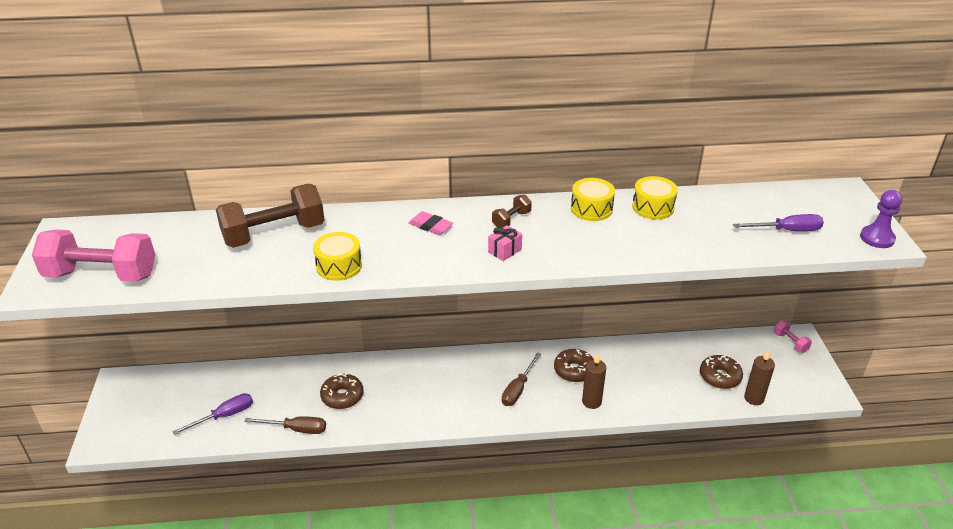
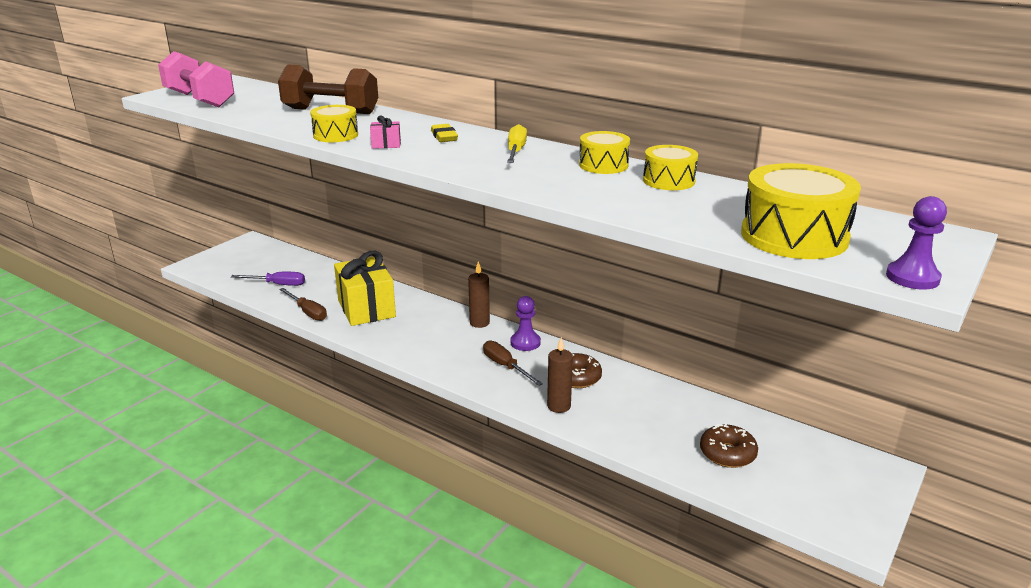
camera: 40 degrees right, 10 degrees down
brown donut [320,373,364,409] -> yellow gift [334,251,396,326]
pink eraser [409,211,453,235] -> yellow eraser [431,124,458,142]
pink gift [488,225,522,261] -> pink gift moved to [370,116,401,149]
brown dumbbell [492,194,532,228] -> yellow screwdriver [507,124,527,163]
brown screwdriver [502,353,541,406] -> brown screwdriver turned 75 degrees clockwise [483,340,543,386]
purple screwdriver [733,214,824,231] -> yellow drum [741,163,861,259]
brown candle [744,350,775,405] -> brown candle moved to [468,261,490,328]
pink dumbbell [774,320,812,353] -> none
none -> purple pawn [510,296,541,351]

